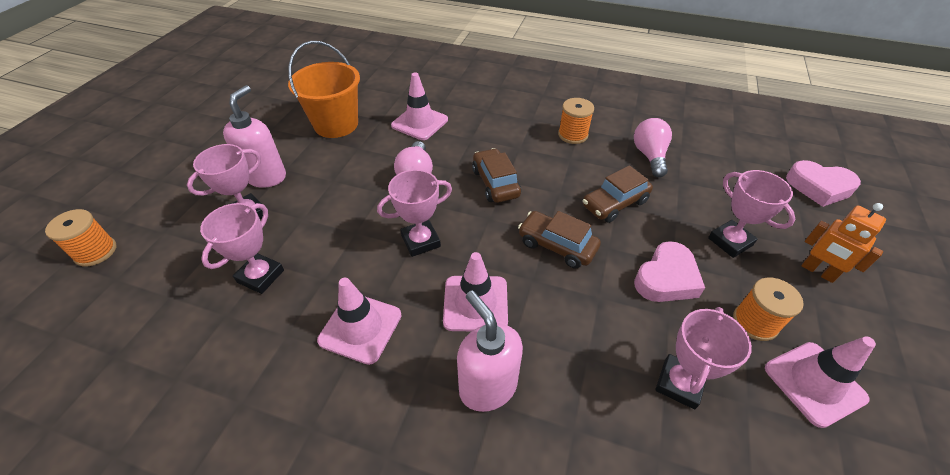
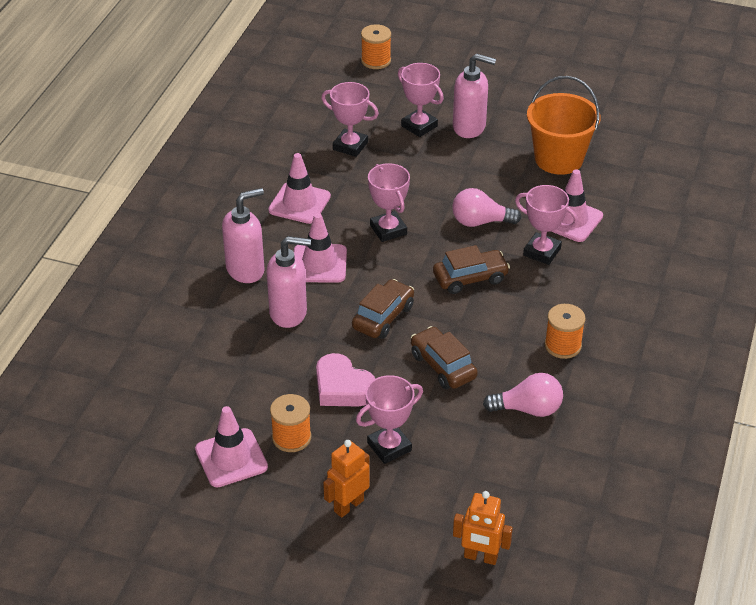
camera: 90 degrees right, 5 degrees down
pink trophy [655,307,752,409] -> pink trophy moved to [515,185,578,265]
pink heart [786,160,861,207] -> orange robot [453,491,513,565]
none -> pink soap dispenser [267,236,311,328]

